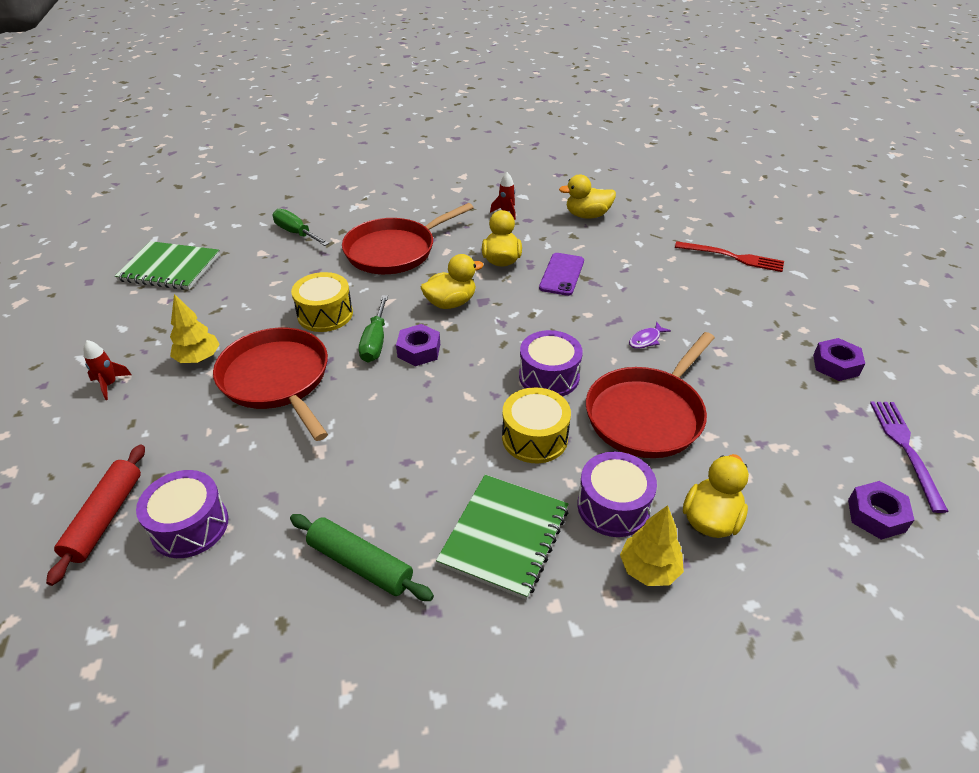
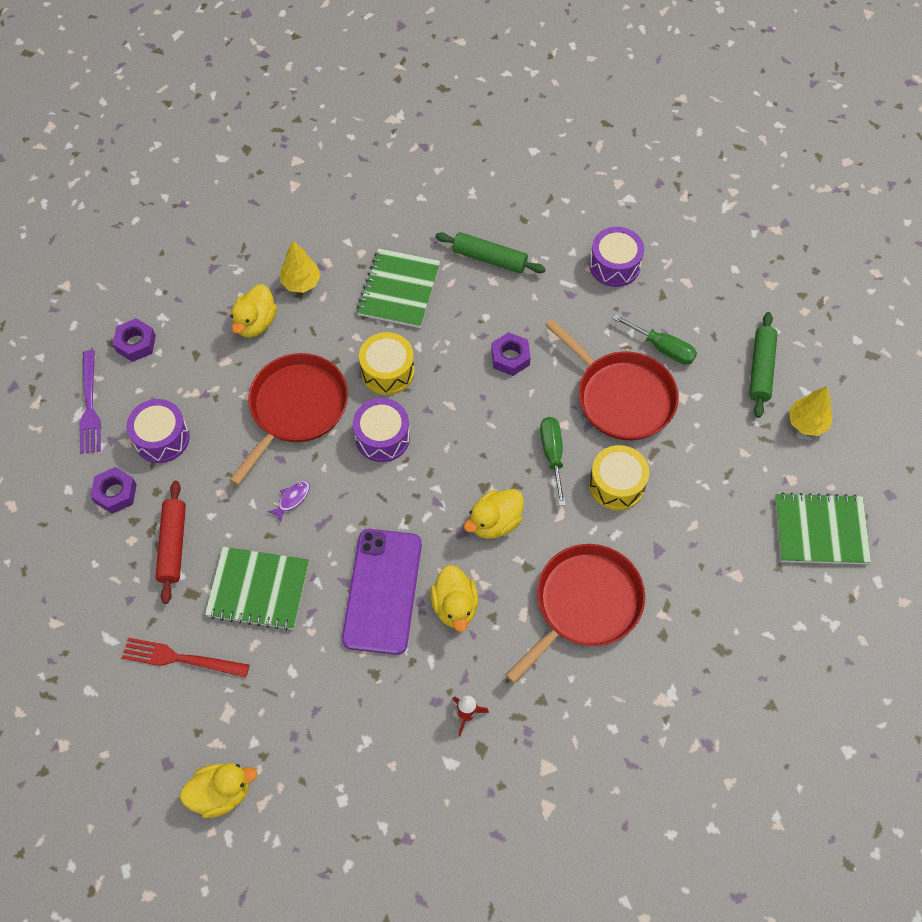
camera: 170 degrees right, 20 degrees up
red rolling pin [46,445,145,586] -> red rolling pin moved to [155,481,186,604]
red rocket [84,340,132,400] -> green rolling pin [749,312,778,418]
yellow tree [170,294,220,363] -> yellow tree moved to [789,386,833,436]
green screwdriver [273,209,329,246] -> green screwdriver moved to [612,314,697,365]
purple nut [396,324,440,366] -> purple nut moved to [491,332,531,376]
purple phone [539,253,584,296] -> purple phone [342,529,422,655], size x1.69
yellow duck [559,175,616,219] -> yellow duck moved to [180,763,257,818]
purple drum [577,452,657,537] -> purple drum moved to [127,399,189,463]
none -> green notebook [205,547,309,631]

